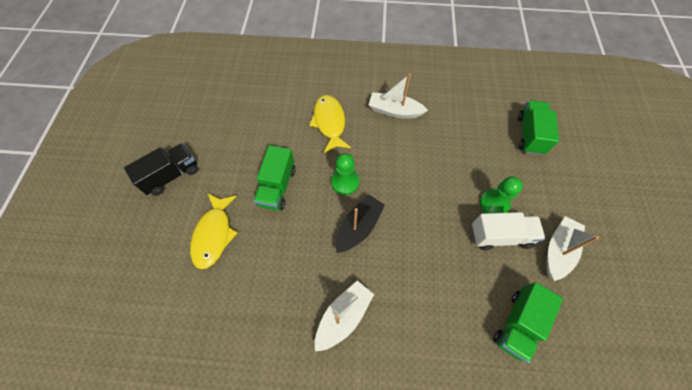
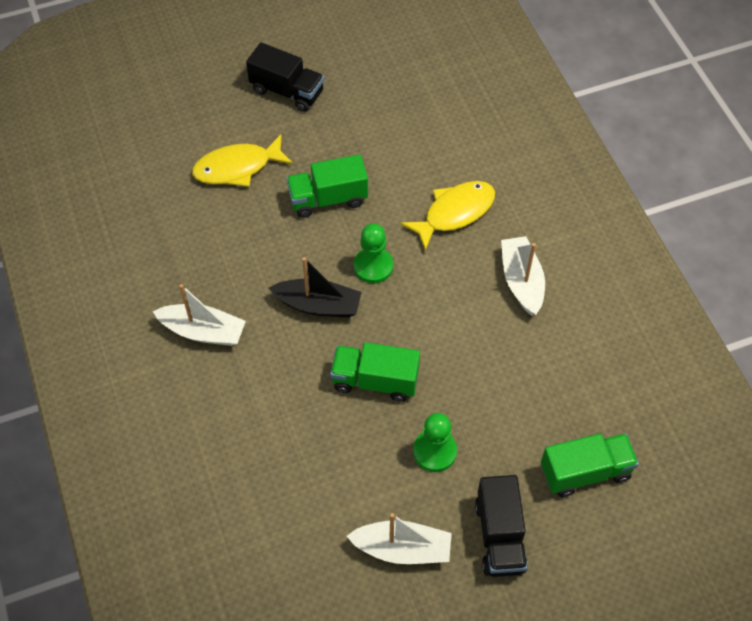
camera: 65 degrees right, 5 degrees down
white truck [472,212,545,250] -> none
green truck [493,282,563,363] -> green truck moved to [330,342,420,402]
none -> black truck [475,475,528,577]

